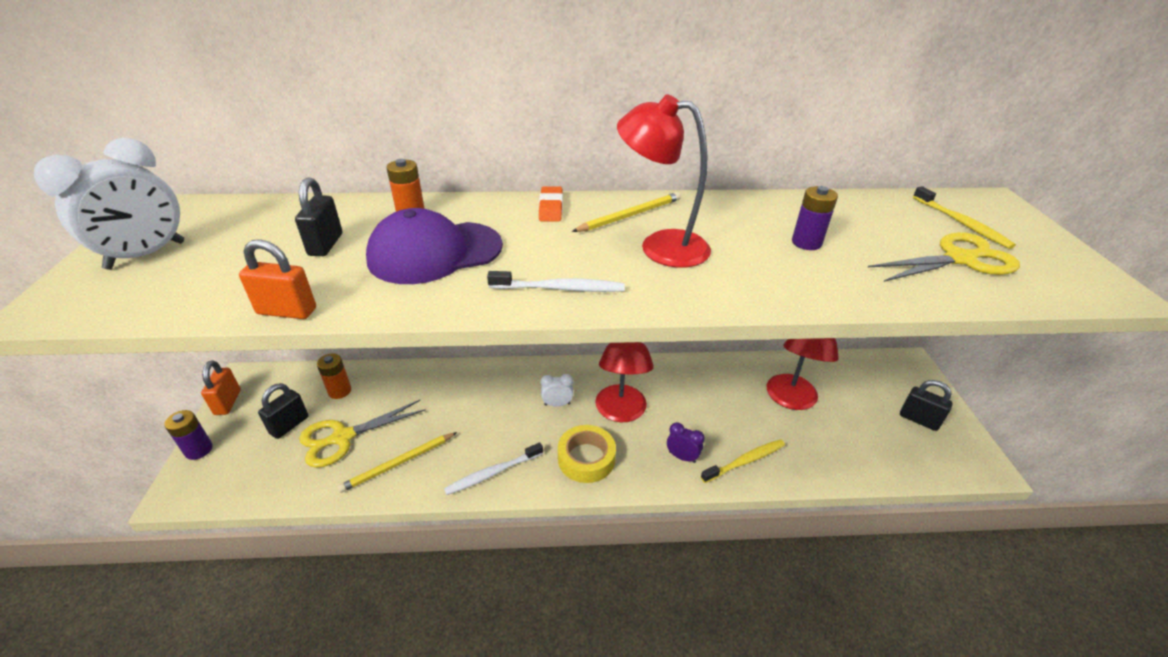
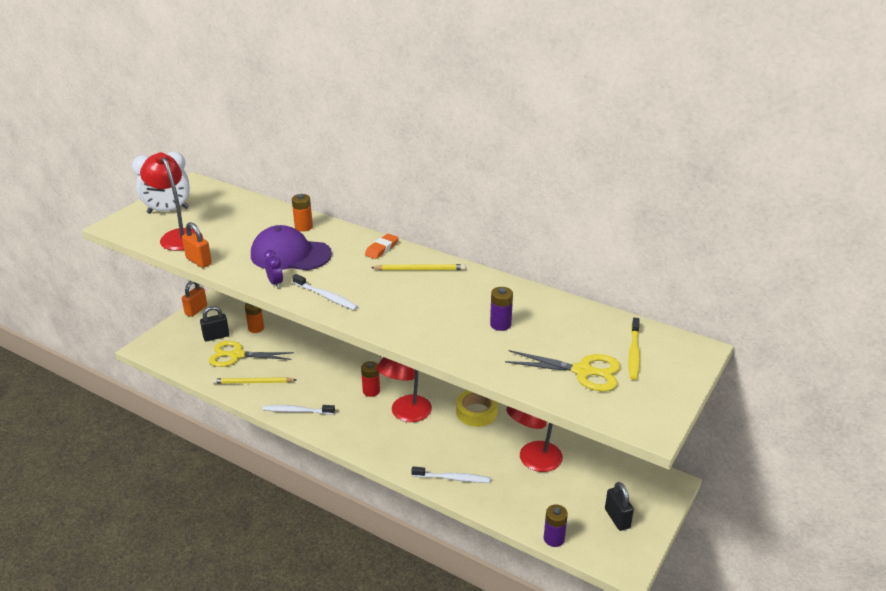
camera: 35 degrees right, 5 degrees down
purple battery [164,410,213,460] -> purple battery moved to [544,505,568,547]
black padlock [295,177,342,256] -> none
white clock [541,374,573,407] -> red battery [361,361,380,397]
yellow tape [558,425,616,483] -> yellow tape moved to [456,390,498,427]
red lamp [617,95,711,268] -> red lamp moved to [140,152,203,251]
purple clock [667,422,705,463] -> purple clock moved to [264,250,283,288]
yellow toothbrush [701,439,785,483] -> white toothbrush [411,466,491,483]

